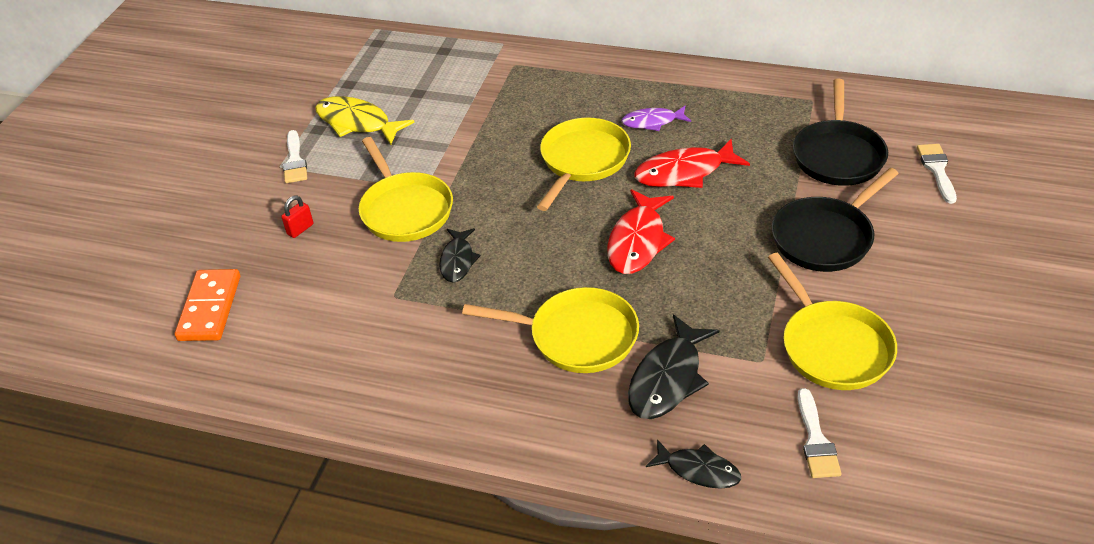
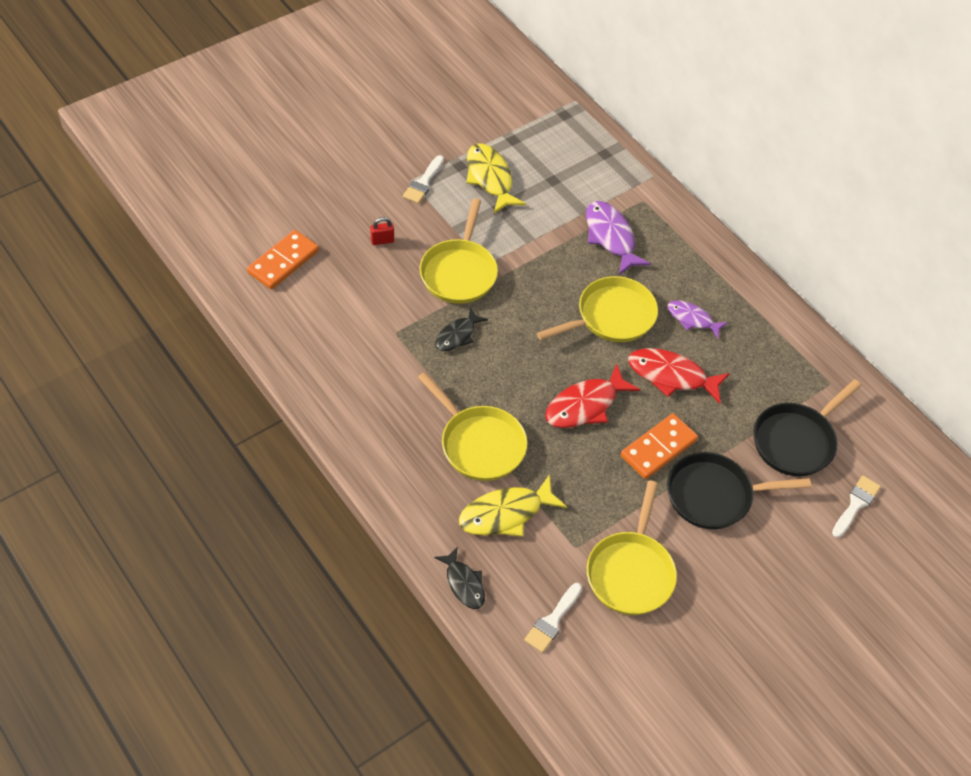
camera: 30 degrees right, 10 degrees up
black fish [628,315,720,419] -> yellow fish [459,474,567,536]
none -> purple fish [586,201,651,275]
none -> orange domino [621,413,698,479]

